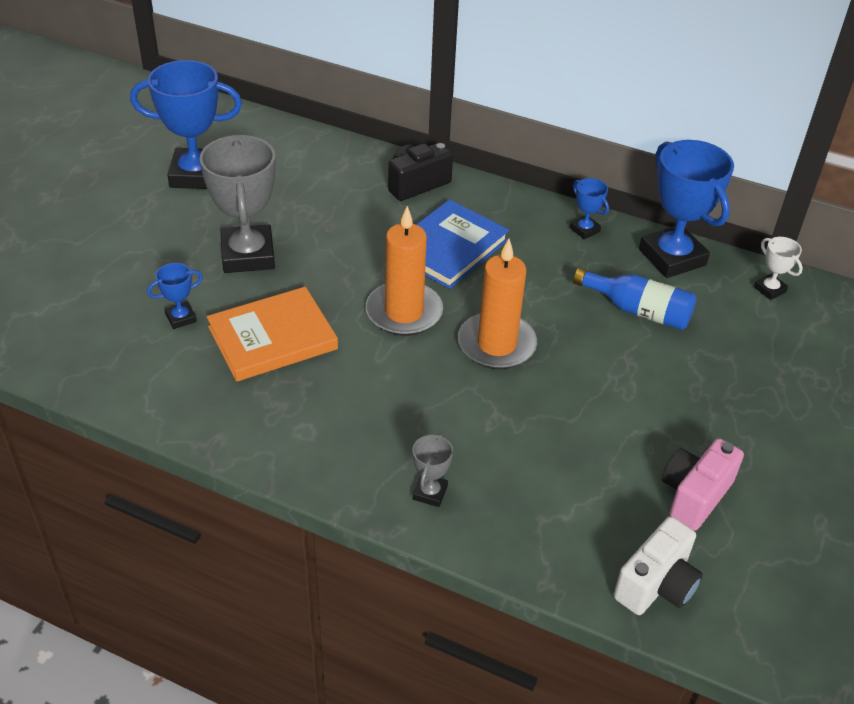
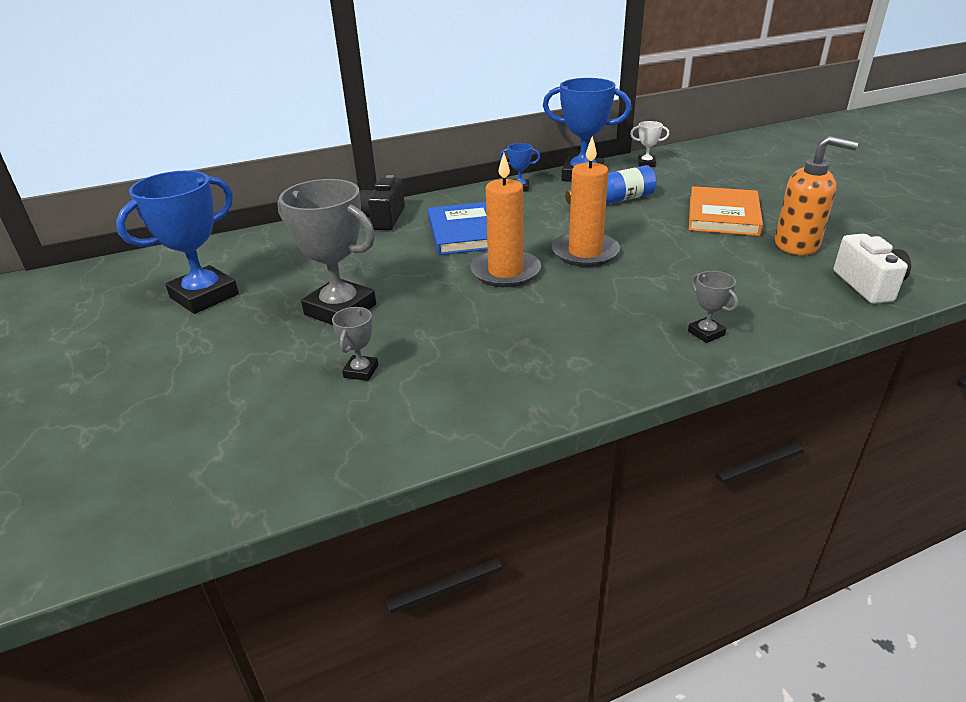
camera: 45 degrees left, 10 degrees down
blue trophy [147,263,203,329] -> grey trophy [332,307,378,381]
orange book [207,287,338,382] -> orange book moved to [689,186,763,236]
pink camera [662,438,744,531] -> orange soap dispenser [775,136,858,255]

